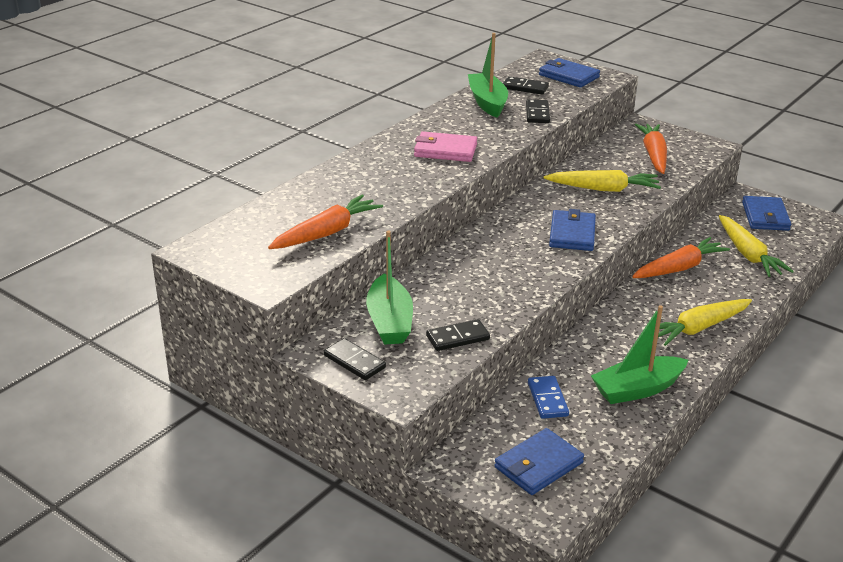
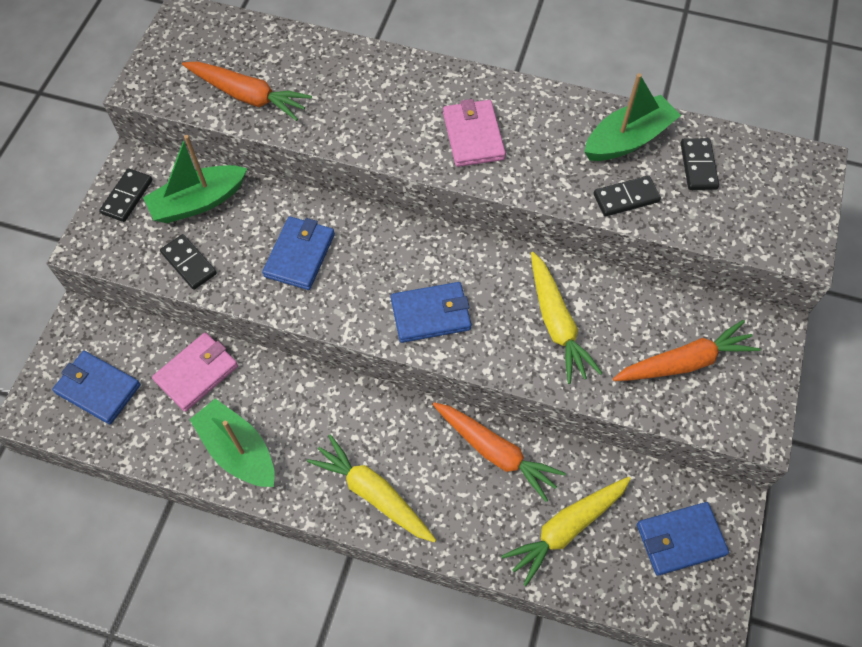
camera: 70 degrees right, 30 degrees up
blue domino [528,376,569,419] -> pink wallet [152,332,238,412]
blue wallet [539,58,600,88] -> blue wallet moved to [262,216,335,290]

